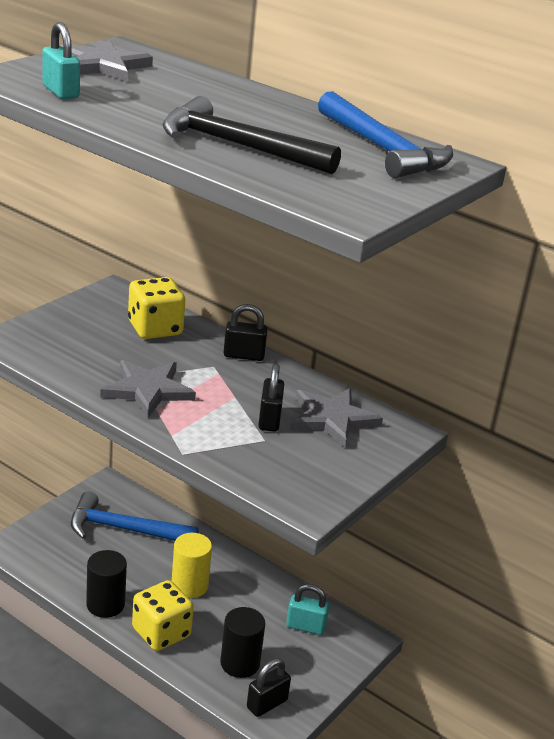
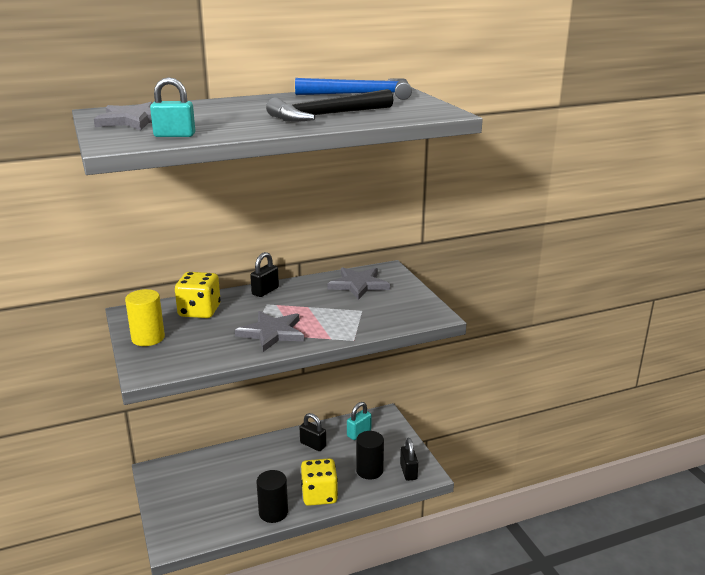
camera: 55 degrees left, 5 degrees down
blue hammer [71,491,199,541] -> none
yellow cylinder [172,533,212,598] -> yellow cylinder moved to [125,289,165,346]
black padlock [258,364,284,432] -> black padlock moved to [300,413,326,451]

